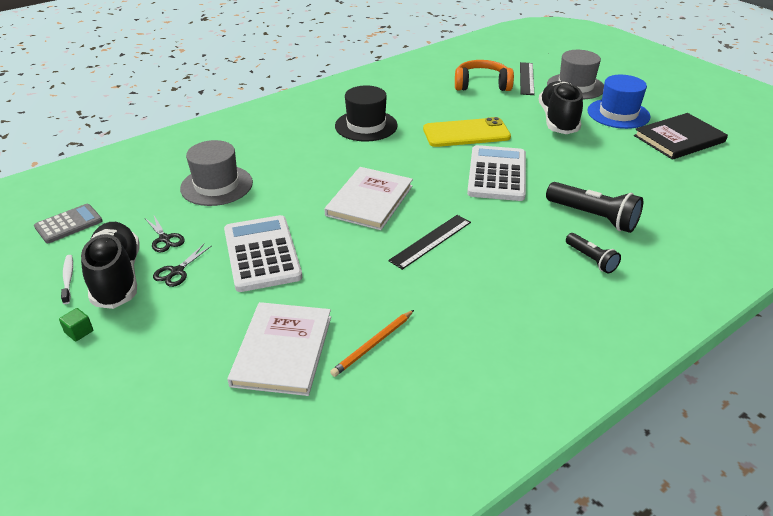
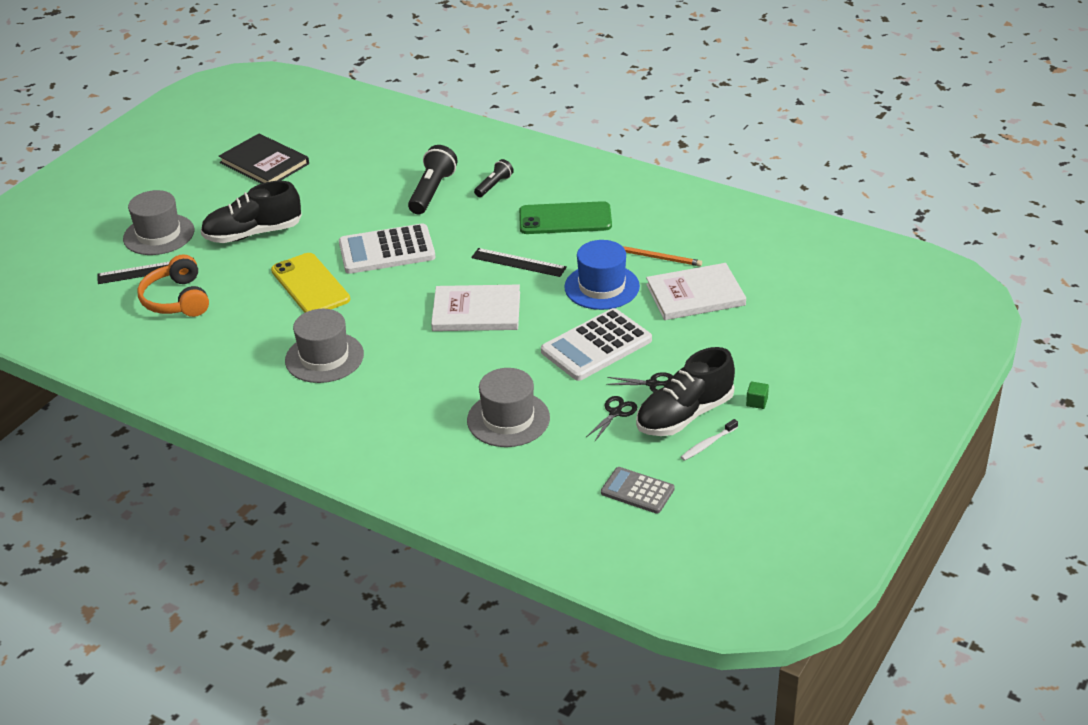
camera: 110 degrees left, 0 degrees up
black hat [335,85,398,142] -> grey hat [285,309,364,383]
blue hat [588,75,651,129] -> blue hat moved to [564,240,640,310]
none -> green phone [519,201,612,234]

